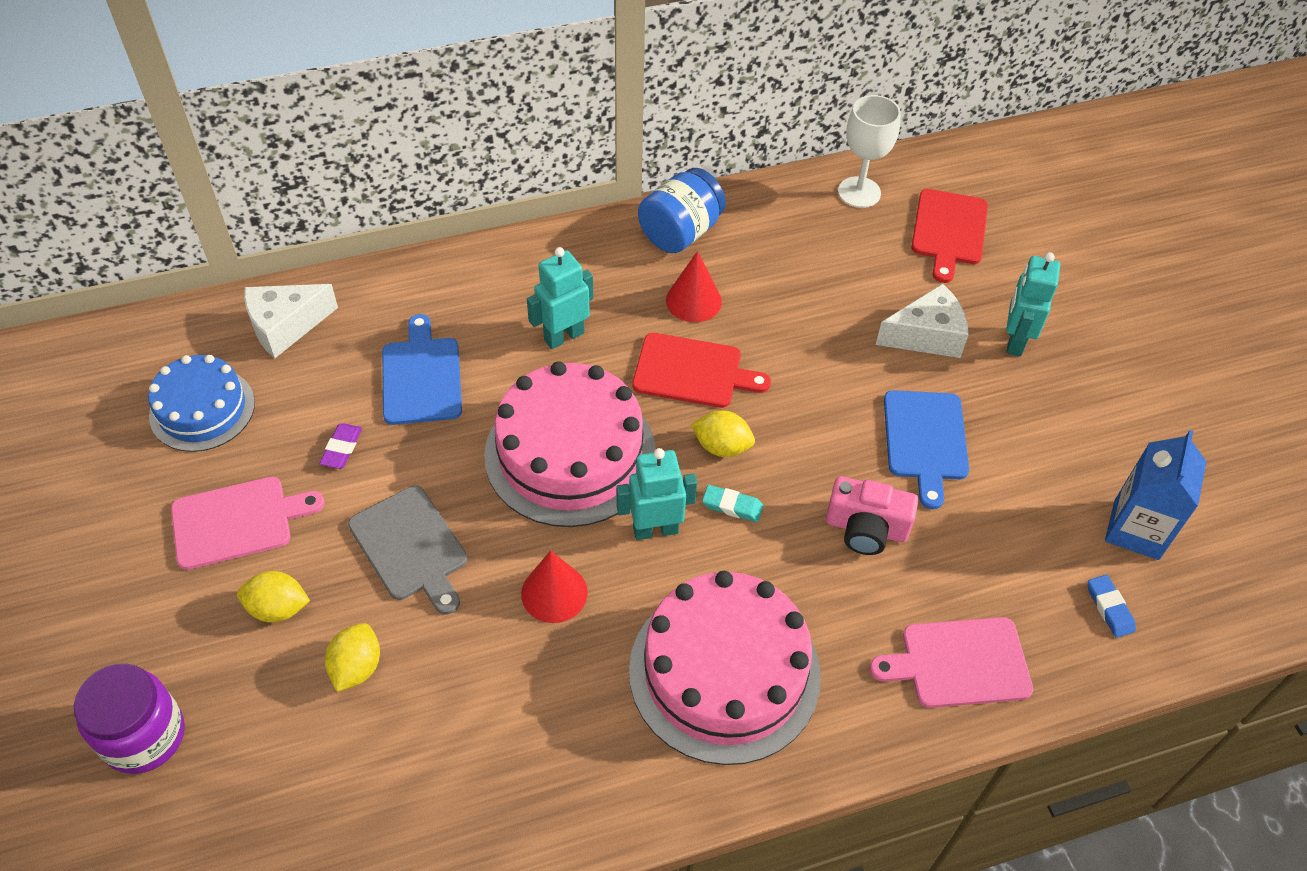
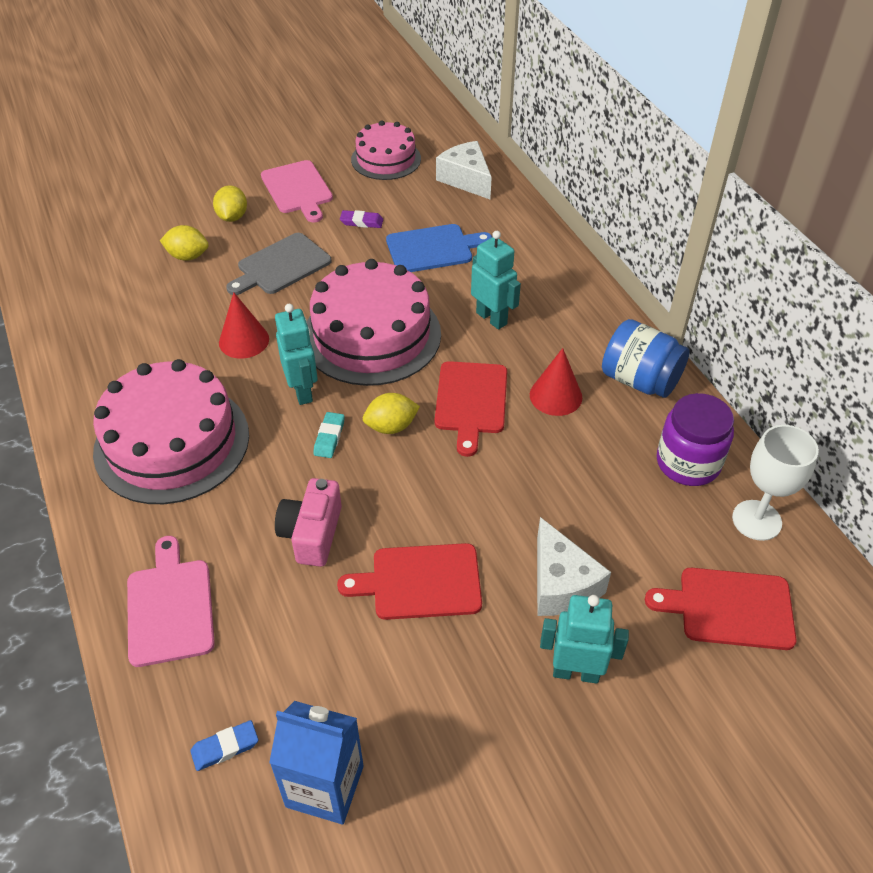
camera: 85 degrees right, 5 degrees down
purple jar [74,663,185,774] -> purple jar moved to [657,393,734,486]
blue cake [148,355,255,452] -> pink cake [351,120,421,180]
yellow lemon [691,410,755,457] -> yellow lemon turned 60 degrees clockwise [363,393,420,434]
blue cutting board [884,390,969,509] -> red cutting board [337,543,482,620]

